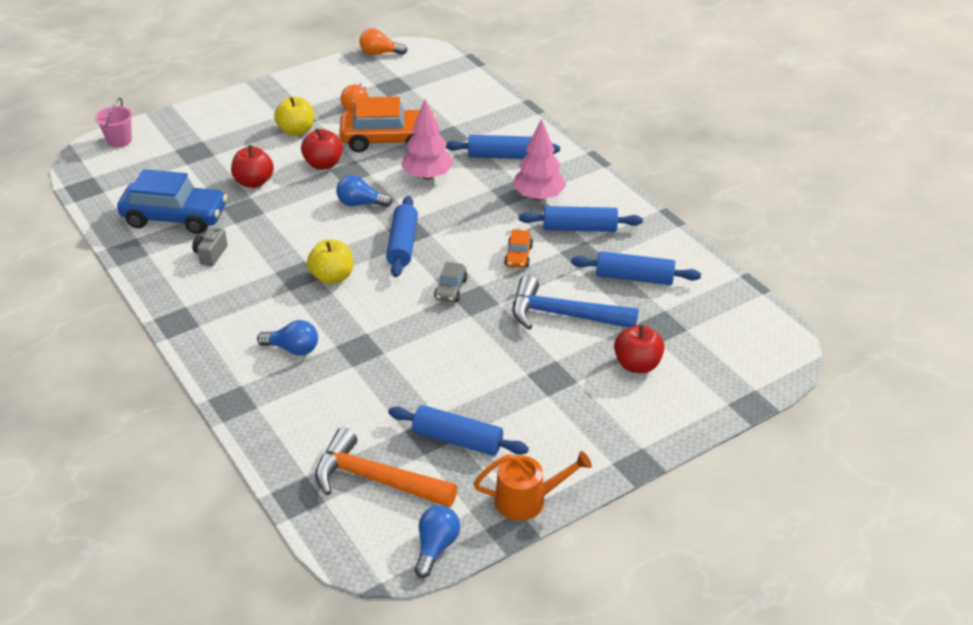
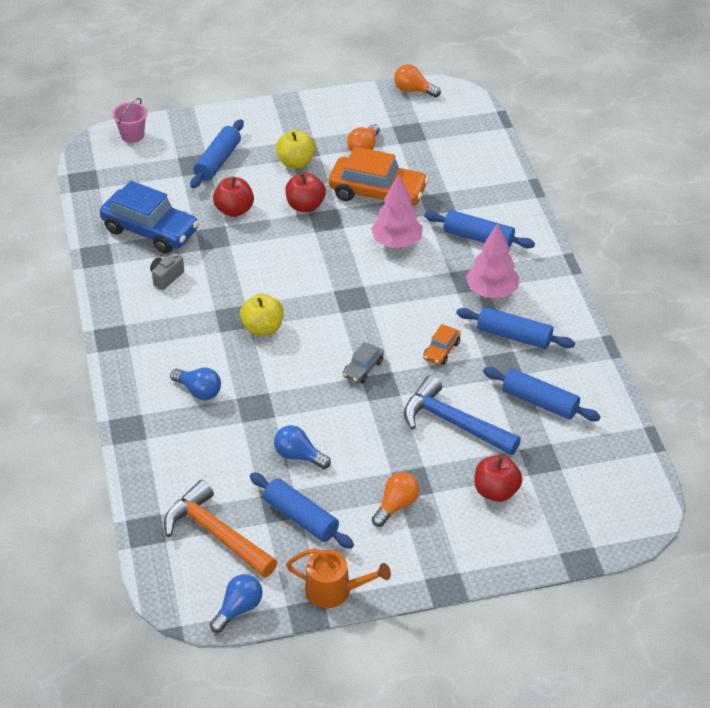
camera: 20 degrees right, 5 degrees up
blue light bulb [336,175,393,207] -> blue light bulb moved to [274,425,331,469]
blue rolling pin [386,196,418,277] -> blue rolling pin moved to [190,119,244,188]
none -> orange light bulb [372,472,419,527]

